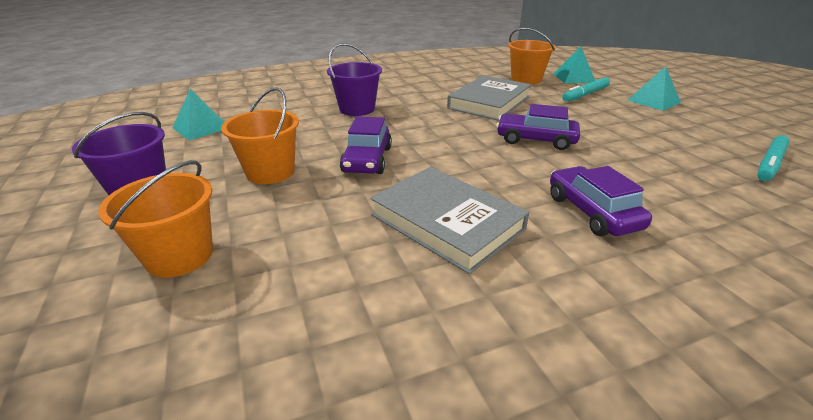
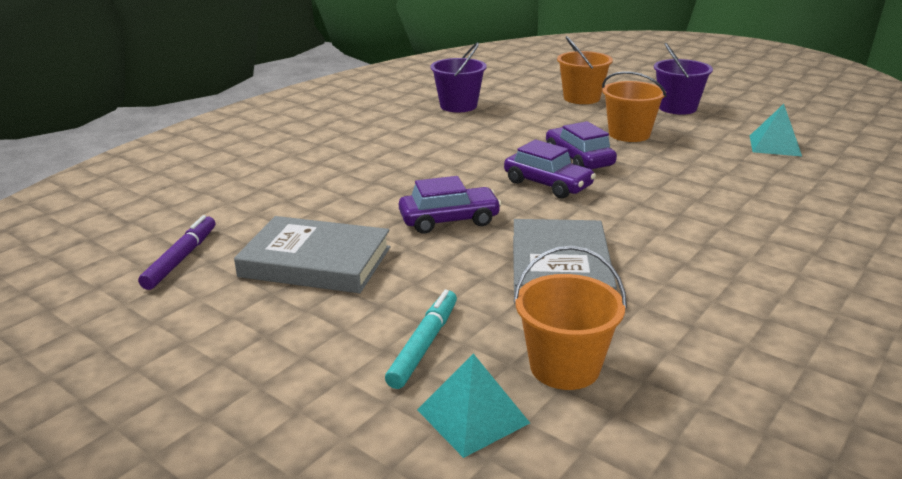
camera: 150 degrees right, 5 degrees down
purple bucket [327,43,382,116] -> purple bucket moved to [430,42,487,112]
grey book [370,167,529,274] -> grey book moved to [234,216,391,294]
purple car [550,166,652,236] -> purple car moved to [504,140,596,199]
turquoise pyramid [628,66,681,111] -> none
turquoise marker [757,135,790,181] -> purple marker [138,215,215,290]

